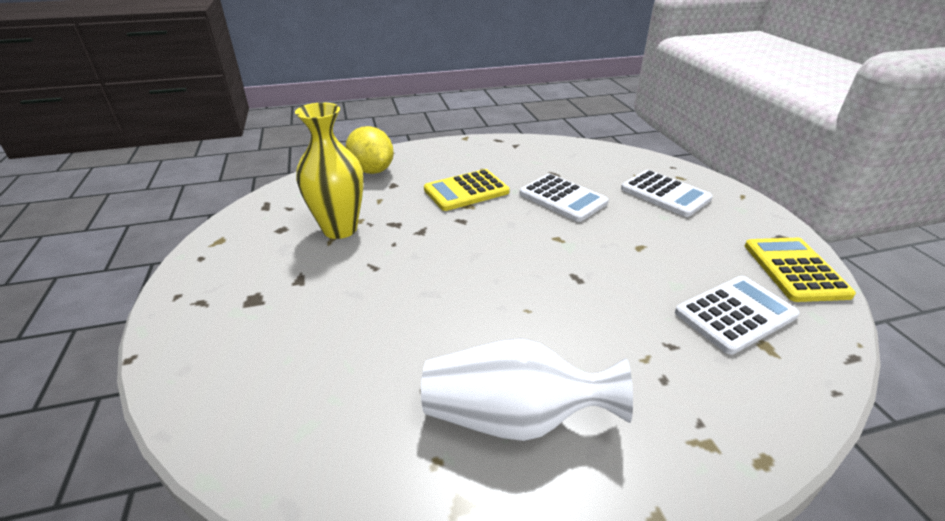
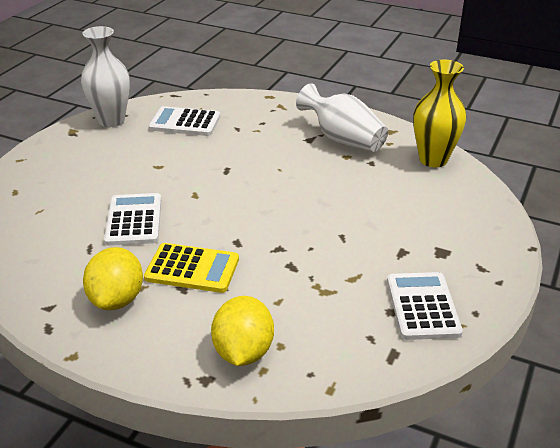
camera: 140 degrees left, 0 degrees up
yellow vase [295,103,364,239] -> yellow vase moved to [413,60,466,167]
white calculator [621,170,713,217] -> white calculator moved to [387,272,463,340]
yellow calculator [745,238,856,302] -> white vase [81,26,130,127]
none -> yellow lemon [83,247,143,310]

